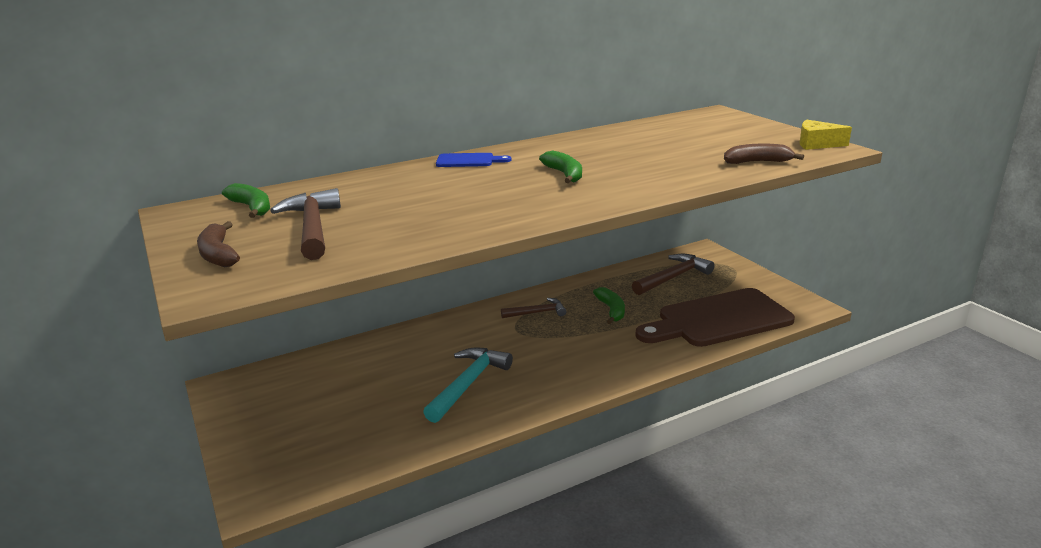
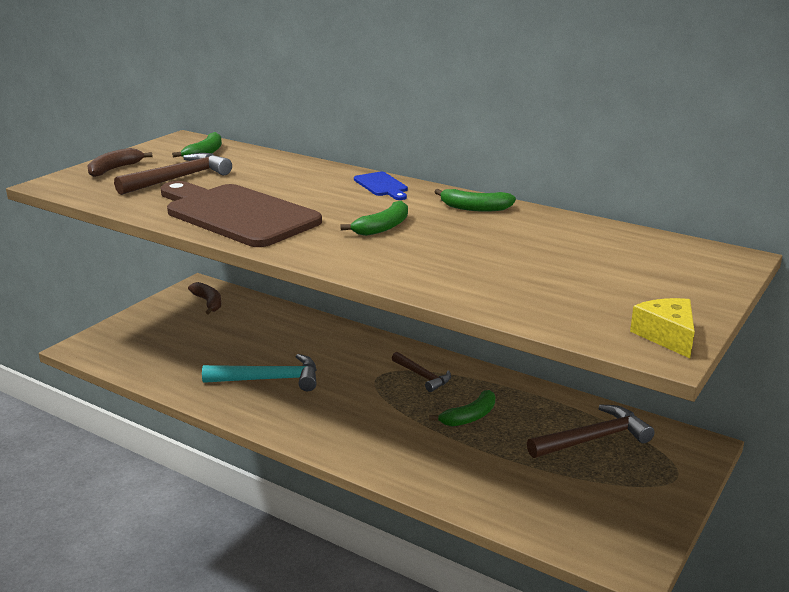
camera: 60 degrees right, 0 degrees up
brown hammer [632,254,715,295] -> brown hammer turned 45 degrees counterclockwise [527,404,655,458]
brown cutting board [635,288,795,347] -> brown cutting board moved to [160,181,322,247]
brown banana [724,144,804,164] -> brown banana moved to [188,282,221,314]
none -> green banana [435,189,516,212]

